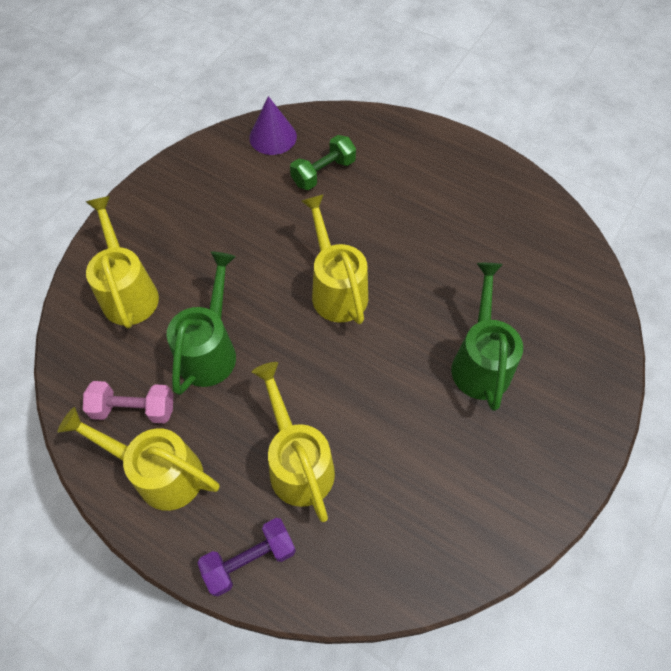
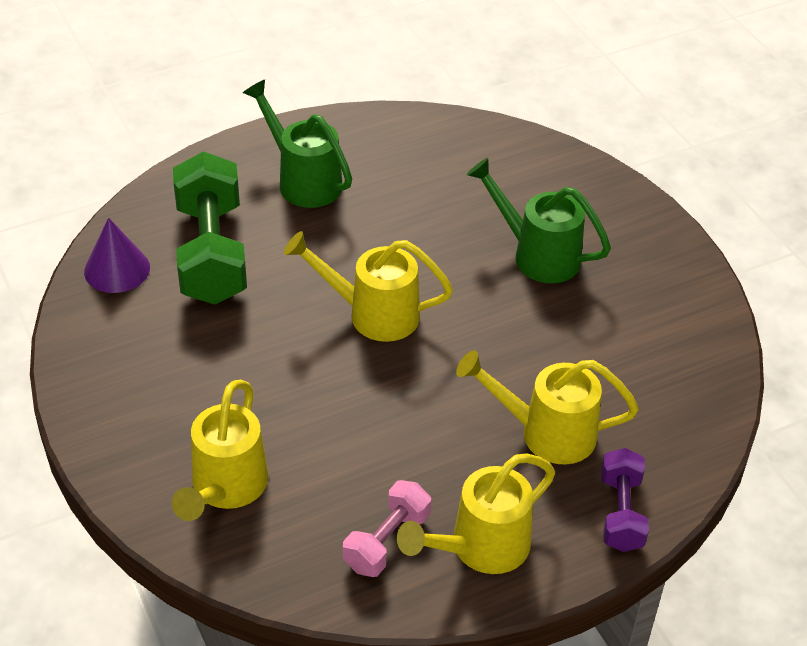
camera: 60 degrees left, 15 degrees down
yellow watering can [86,196,159,328] -> yellow watering can turned 90 degrees counterclockwise [172,380,268,521]
green watering can [167,252,236,395] -> green watering can moved to [243,80,352,208]
green dumbbell [290,135,356,190] -> green dumbbell [173,151,247,304], size x1.83

